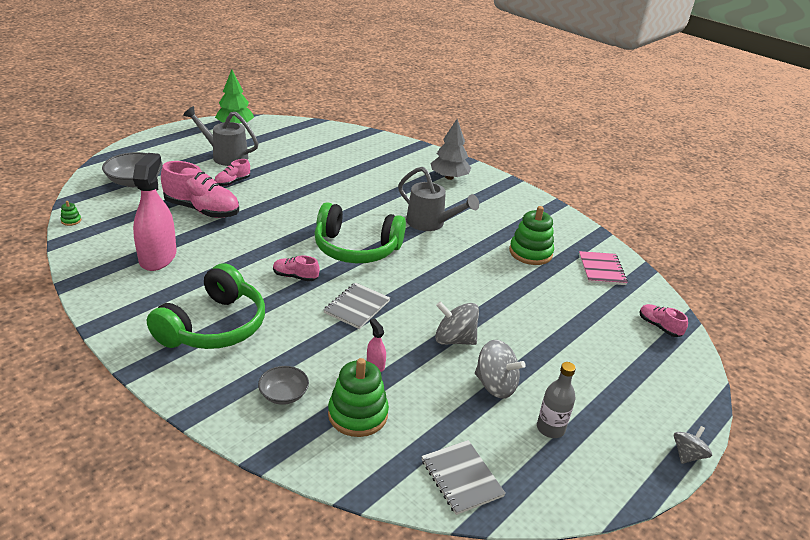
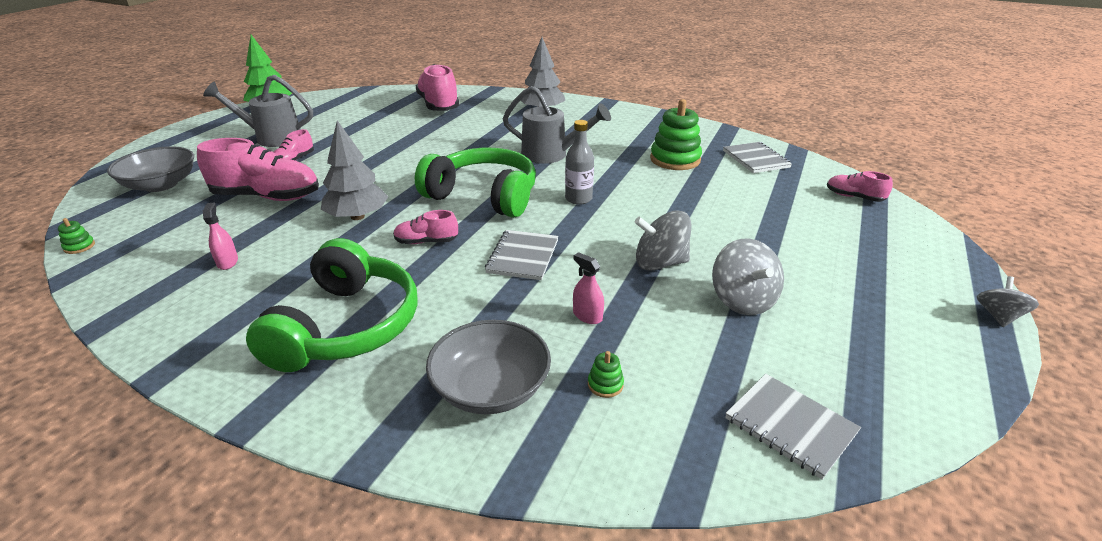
camera: 15 degrees left, 0 degrees up
pink spray bottle [133,153,177,271] -> pink spray bottle [203,202,238,270], size x0.42
grey bowl [258,366,309,405] -> grey bowl [426,320,551,414], size x1.64
green headphones [315,202,406,263] -> green headphones turned 150 degrees counterclockwise [415,148,536,218]
green stacking toy [328,358,389,437] -> green stacking toy [588,351,624,398], size x0.42
grey spinning top [475,340,525,399] -> grey spinning top turned 60 degrees clockwise [712,239,784,315]
grey bottle [537,362,576,438] -> grey bottle moved to [565,120,594,205]
pink notebook [579,251,628,285] -> grey notebook [723,142,792,173]
none -> grey tree [321,120,388,220]
none -> pink shoe [416,64,459,111]

